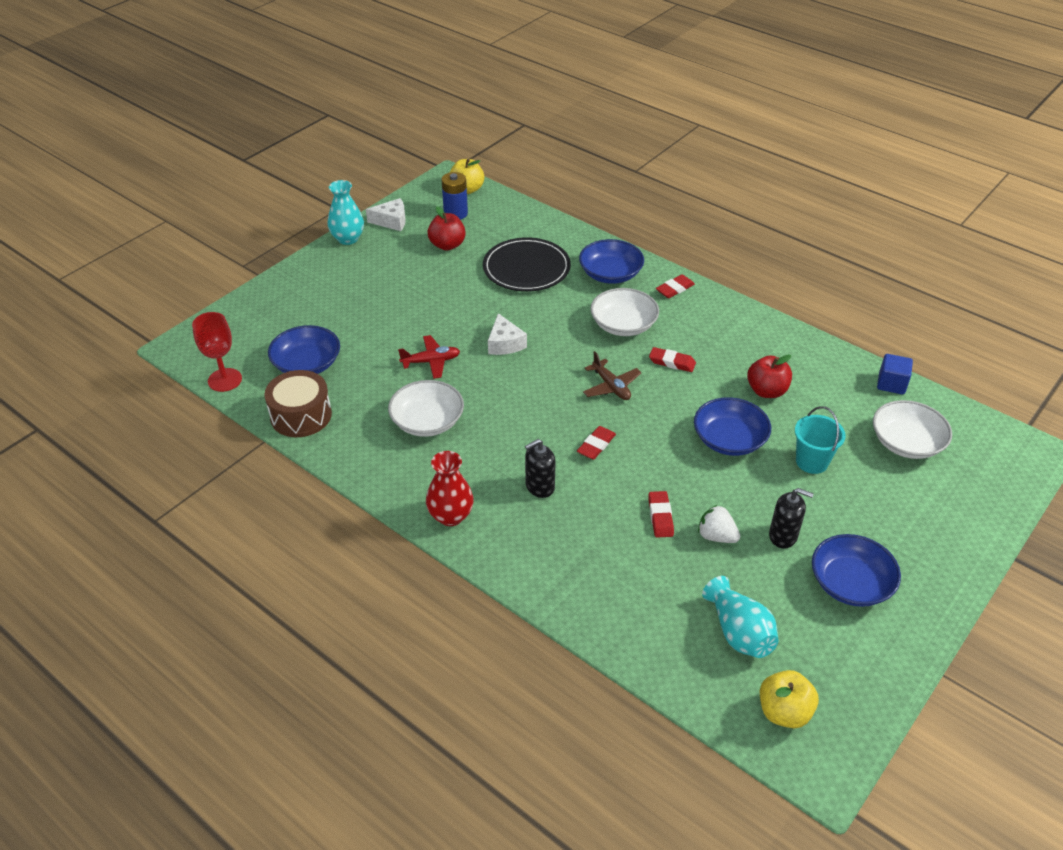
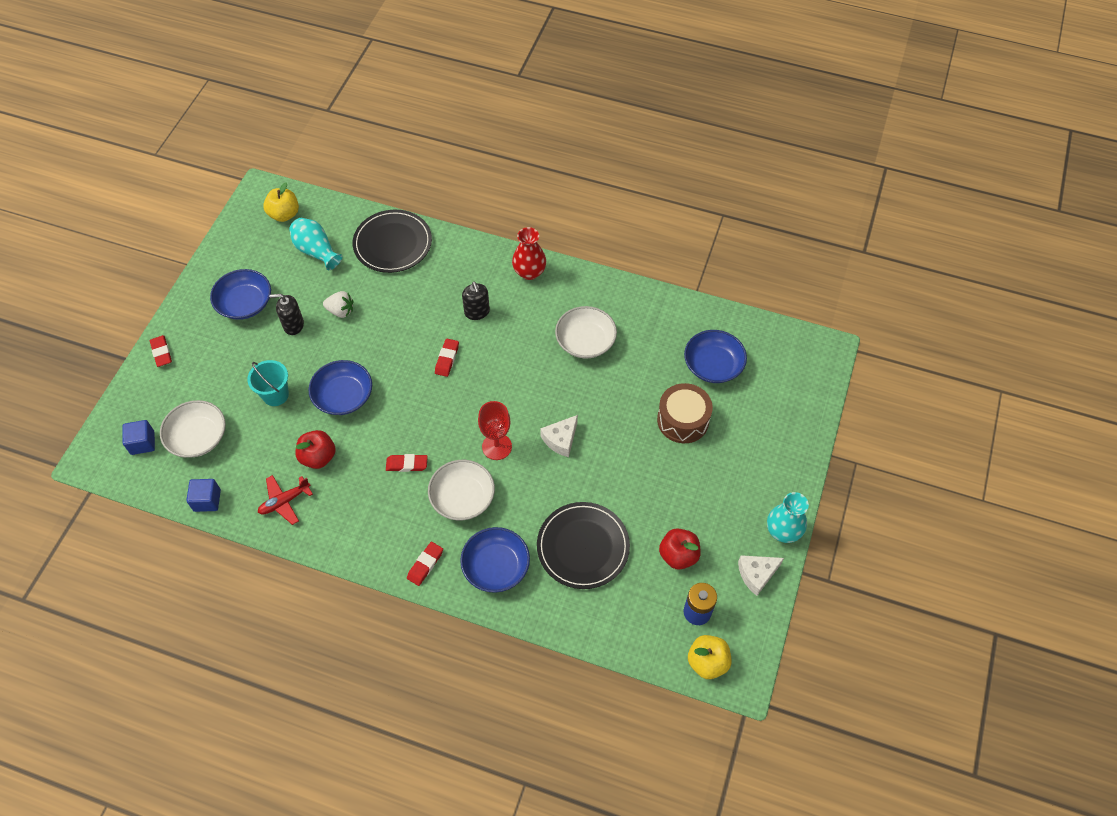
camera: 160 degrees right, 15 degrees up
red goblet [192,312,242,392] -> red goblet moved to [478,401,512,460]
brown drum [264,370,332,437] -> brown drum moved to [657,383,713,443]
red plane [398,335,460,379] -> red plane moved to [258,475,313,525]
white cheese [488,313,527,355] -> white cheese turned 105 degrees counterclockwise [540,415,578,457]
black soap dispenser [525,439,556,498] -> black soap dispenser turned 120 degrees clockwise [462,282,490,320]
brown plane [583,351,642,400] -> none
red eraser [648,491,674,537] -> red eraser moved to [150,335,172,367]
none -> blue cube [122,420,155,455]
none -> black plate [353,210,432,273]

